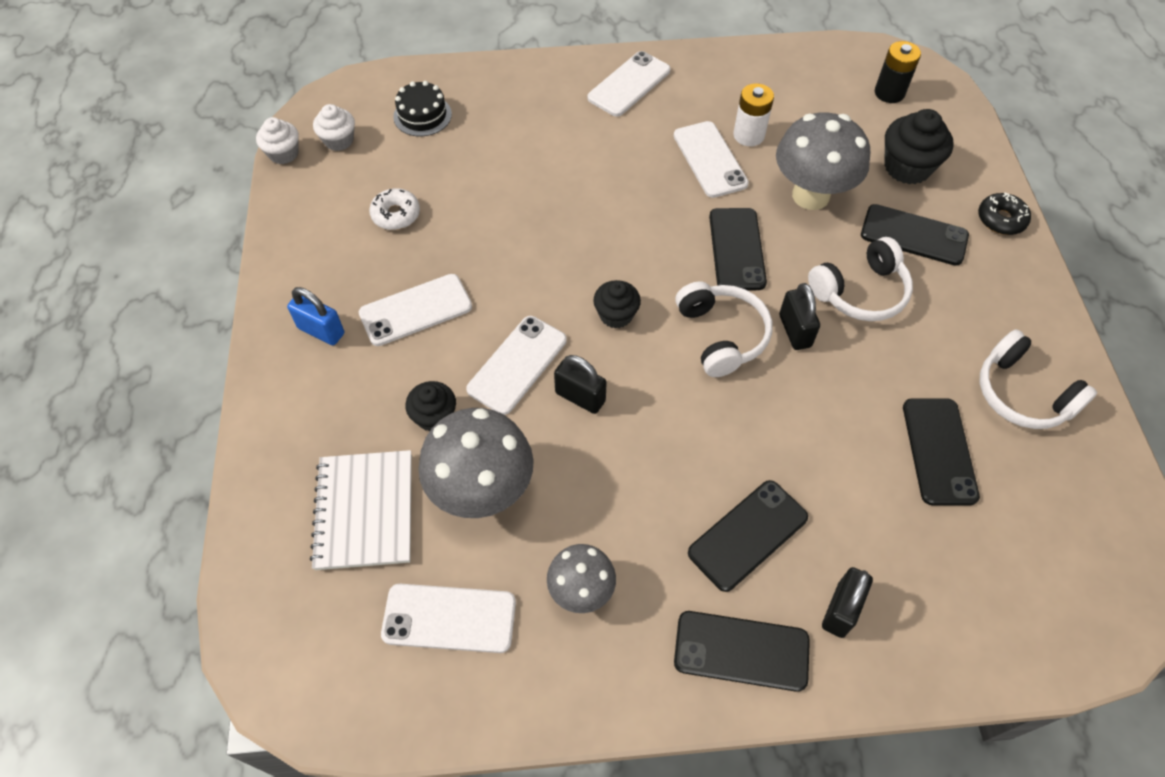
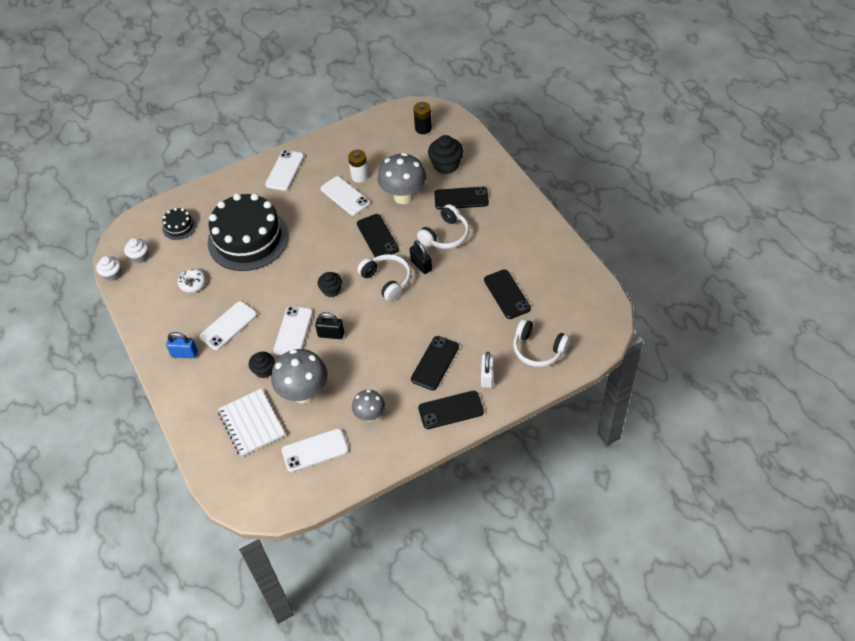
camera: 20 degrees left, 5 degrees down
black padlock [822,567,873,638] -> white padlock [481,352,494,388]
black donut [978,193,1031,235] -> none
white headphones [980,329,1097,429] -> white headphones moved to [513,319,570,367]
none -> black cake [208,193,289,271]

